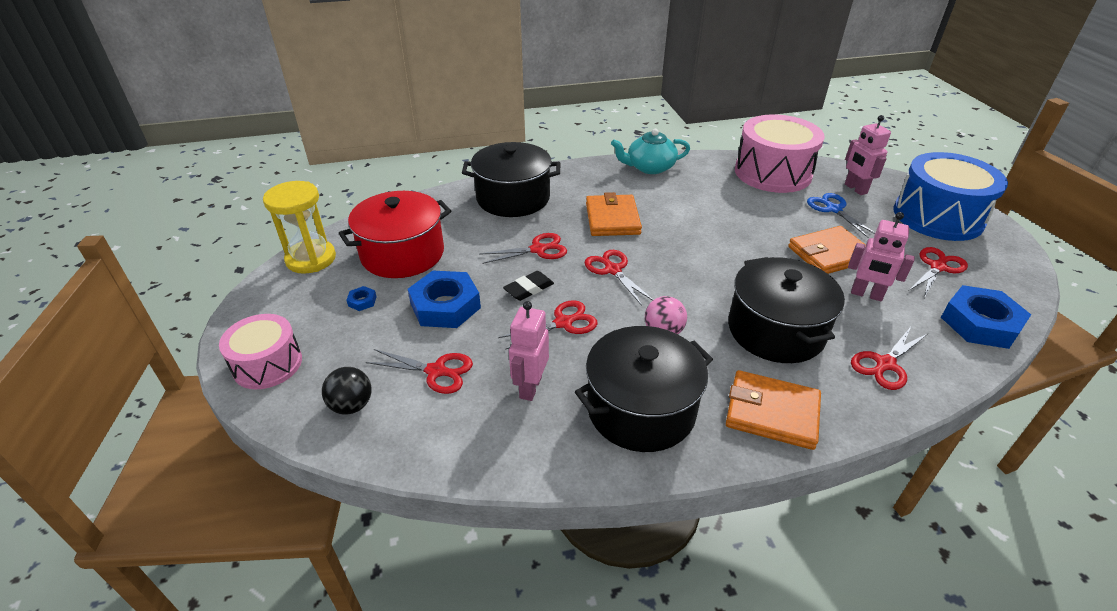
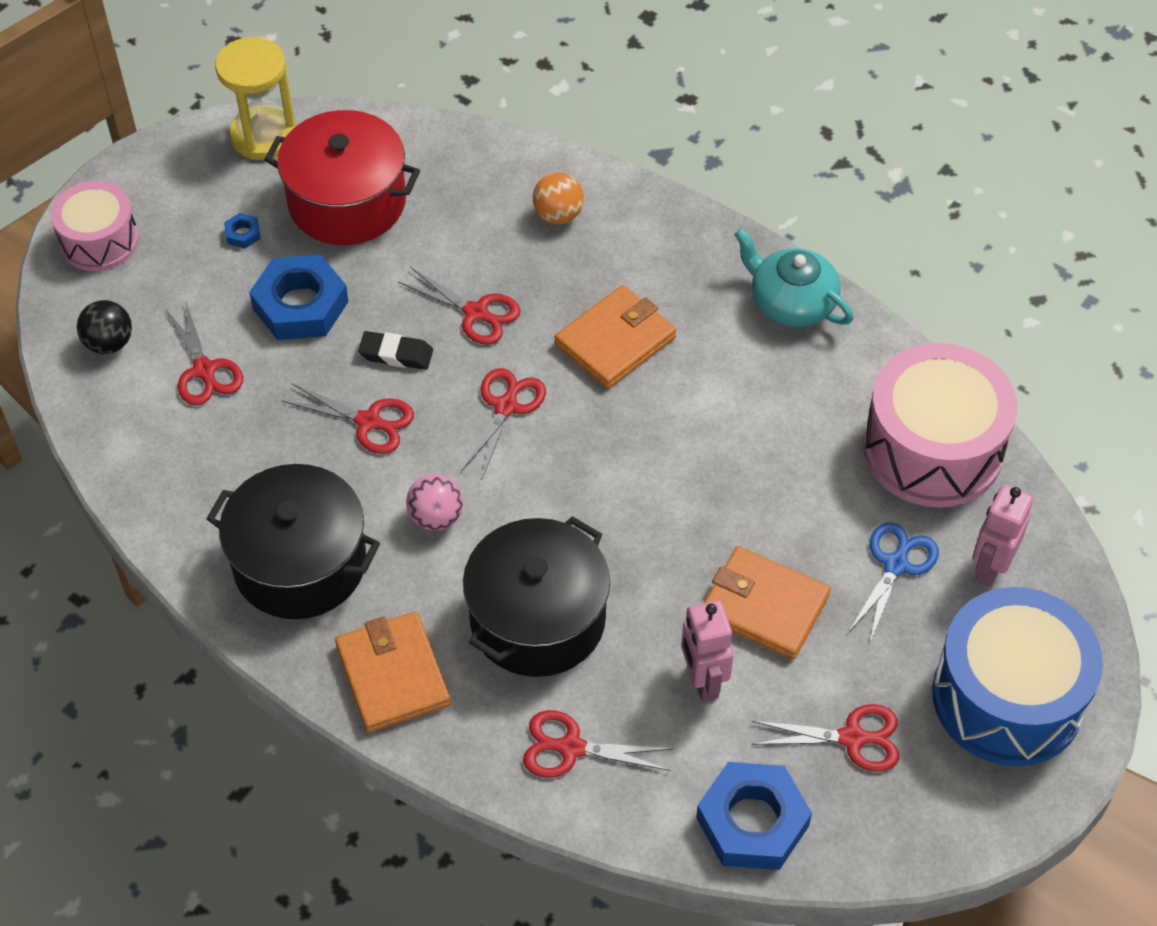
camera: 50 degrees right, 15 degrees up
black pot [462,142,560,217] -> orange ball [533,172,584,224]
pink robot [509,301,549,401] -> none

